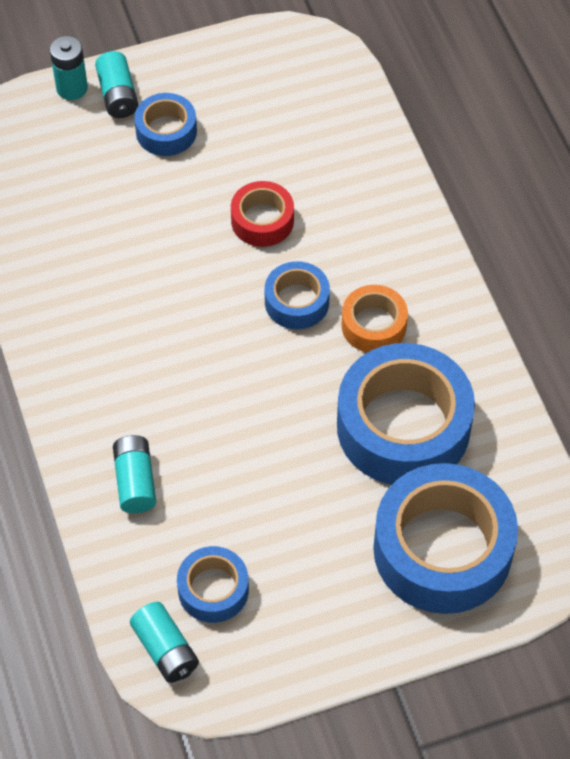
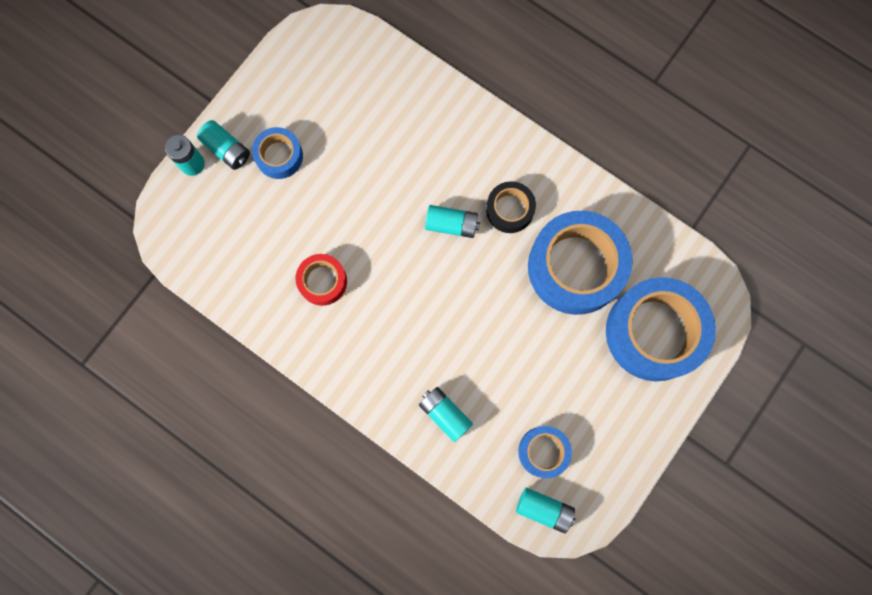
camera: 35 degrees left, 20 degrees up
red tape [231,181,294,247] -> red tape moved to [296,254,347,306]
blue tape [265,261,330,329] -> turquoise battery [425,205,480,238]
orange tape [341,285,408,353] -> black tape [486,181,536,233]

